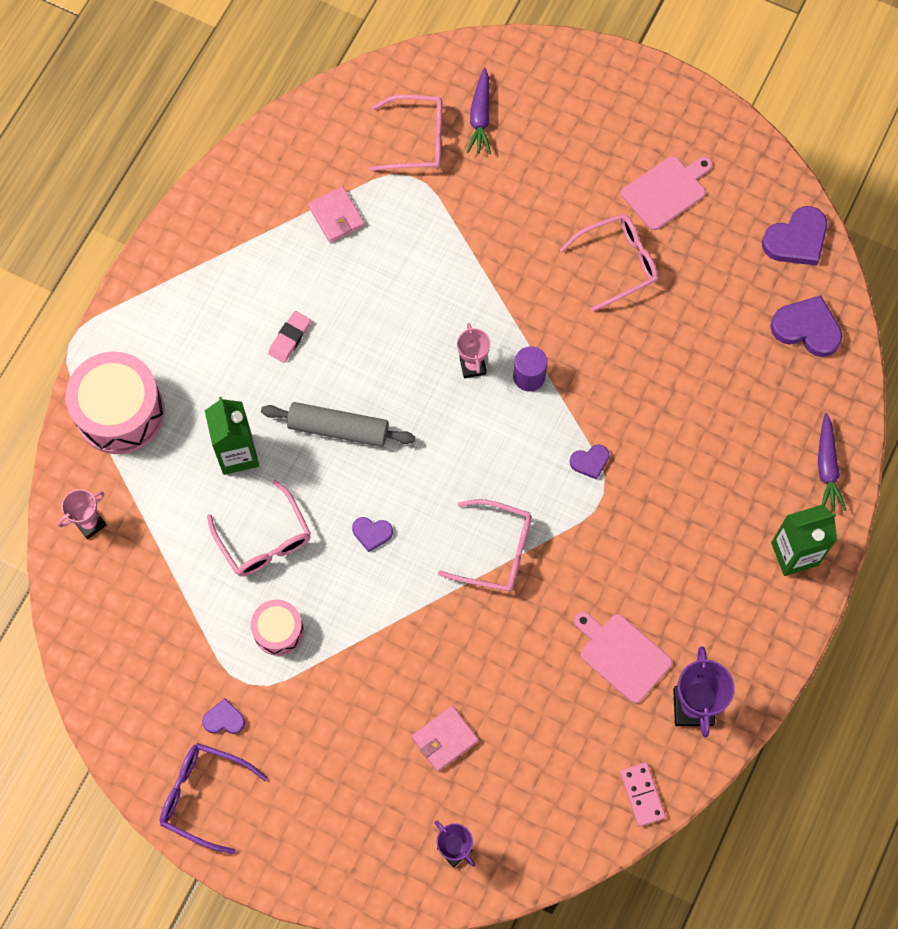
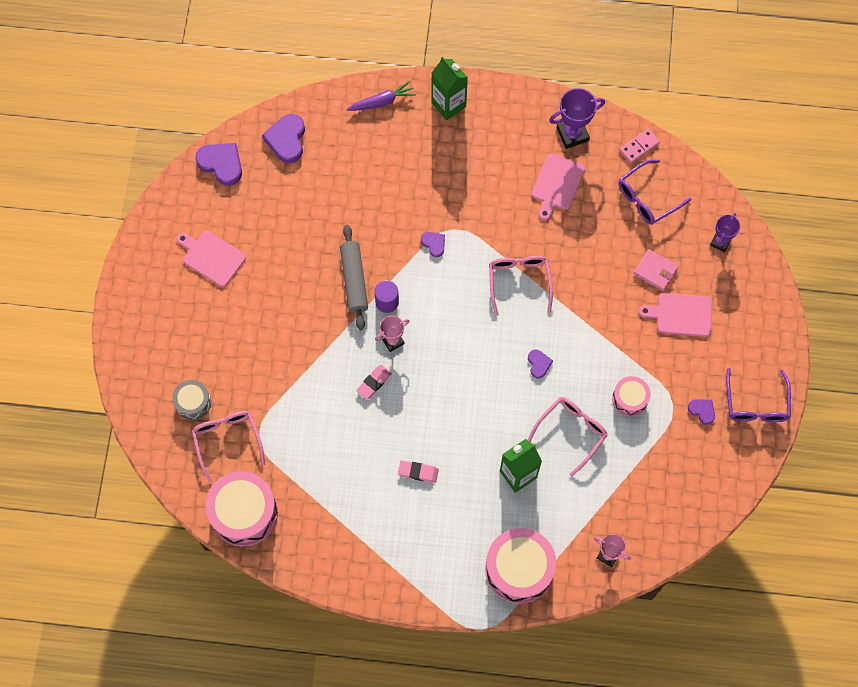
camera: 110 degrees left, 0 degrees up
purple heart [202,698,245,734] -> purple heart turned 150 degrees clockwise [688,399,715,425]
grey rolling pin [261,402,415,447] -> grey rolling pin moved to [340,225,368,330]
pink wallet [308,186,365,243] -> none
purple carrot [467,67,491,154] -> grey drum [172,380,211,420]
pink glasses [560,214,658,312] -> none
none -> pink drum [205,471,278,546]
none -> pink eraser [356,365,392,399]
none -> purple glasses [618,159,692,225]
none -> pink cutting board [638,293,712,337]

